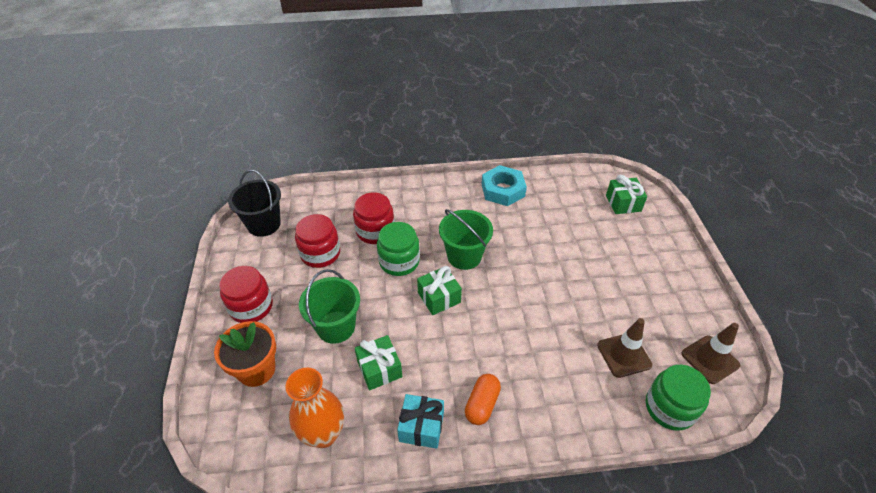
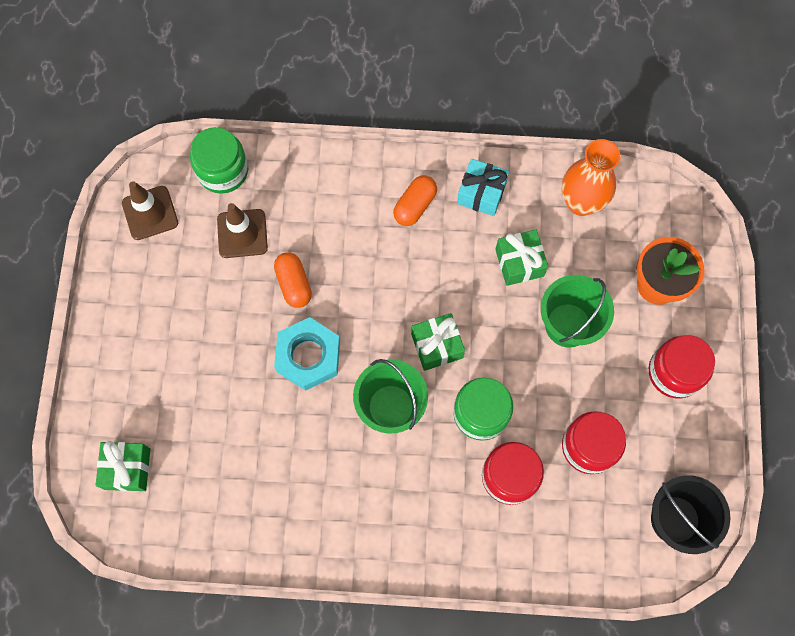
camera: 170 degrees left, 25 degrees up
turquoise nut [482,165,527,206] -> turquoise nut moved to [274,317,340,391]
none -> orange capsule [274,252,312,308]

